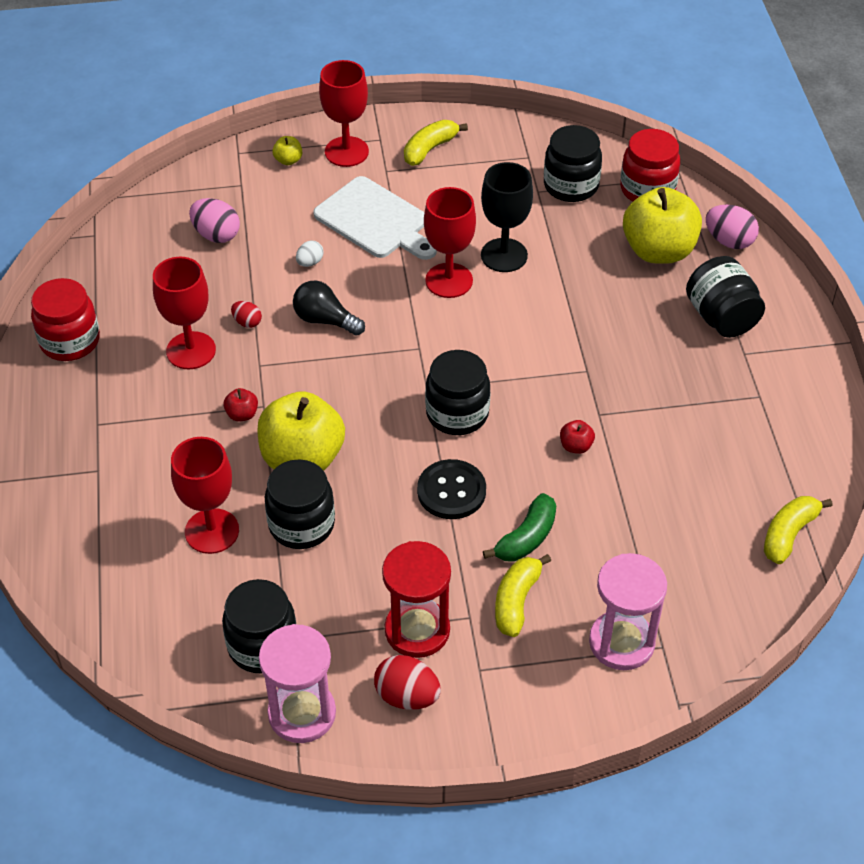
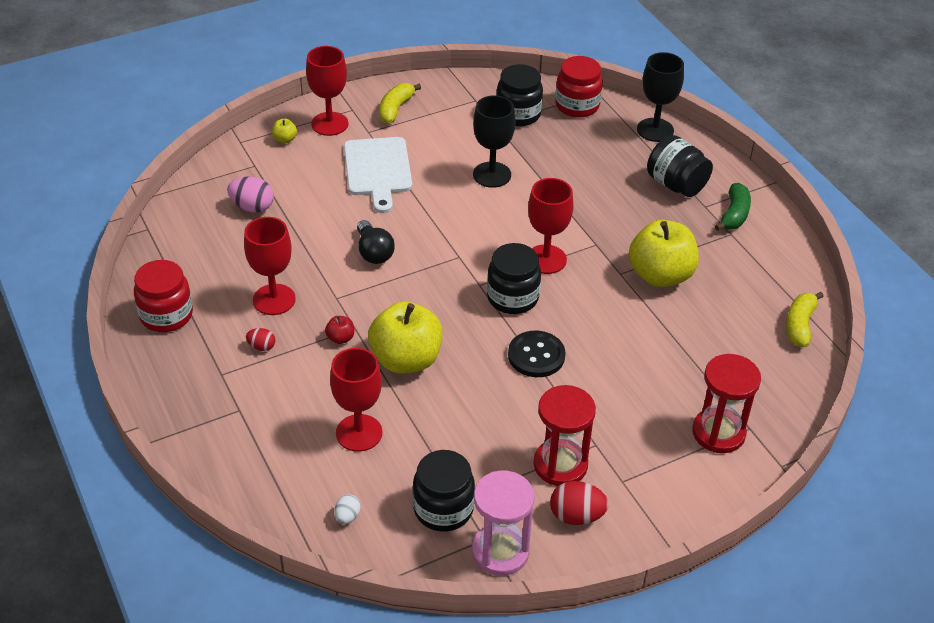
camera: 20 degrees left, 5 degrees down
red egg [231,301,262,328] -> red egg moved to [246,328,275,351]
black jar [265,459,335,549] -> none
black light bulb [293,280,365,336] -> black light bulb turned 120 degrees counterclockwise [357,220,395,264]
white egg [296,241,323,267] -> white egg moved to [334,495,361,524]
white cutting board [313,176,437,260] -> white cutting board turned 60 degrees clockwise [344,137,412,213]
red goblet [424,187,476,298] -> red goblet moved to [528,178,574,274]
green banana [483,493,556,561] -> green banana moved to [715,183,751,231]
yellow banana [495,554,551,637] -> none
red apple [560,420,595,454] -> none
pink hourglass [589,553,667,670] -> red hourglass [692,354,761,453]
yellow apple [623,187,702,264] -> yellow apple moved to [629,220,699,287]
pink egg [706,205,759,249] -> black goblet [637,52,684,142]

